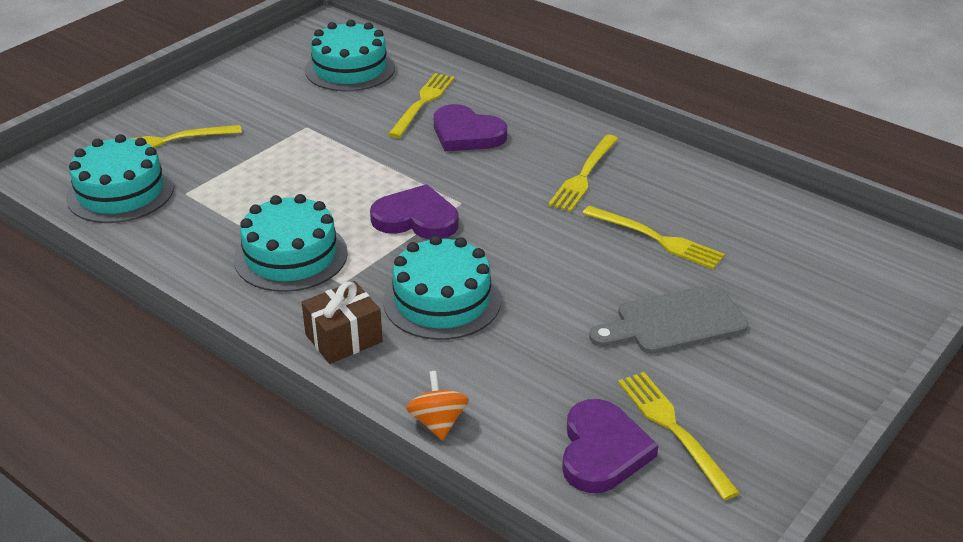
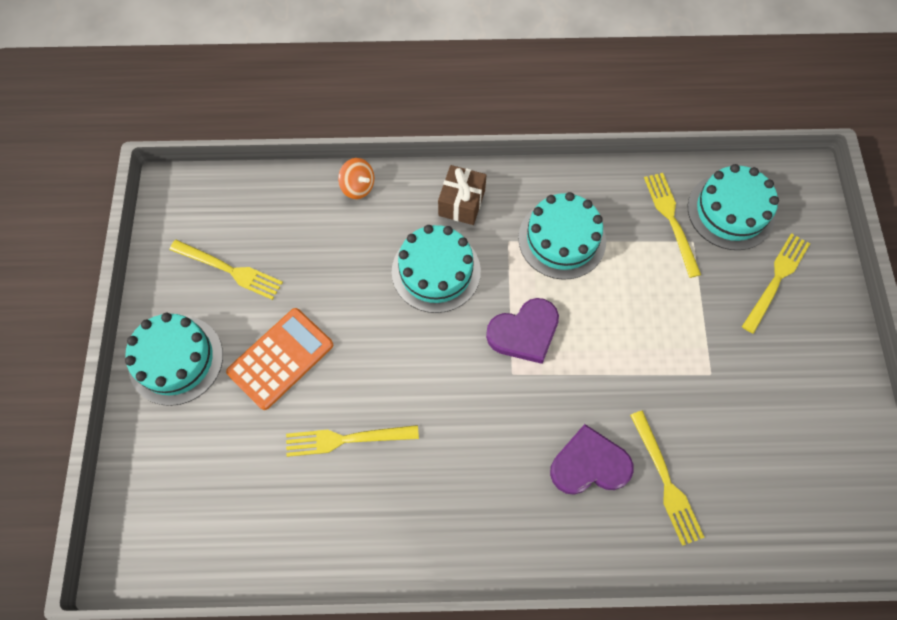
camera: 140 degrees right, 30 degrees up
turquoise cake [305,20,395,91] -> turquoise cake moved to [125,313,223,406]
yellow fork [548,135,618,212] -> yellow fork moved to [644,173,701,278]
purple heart [562,399,658,493] -> none
grey cutting board [589,284,748,354] -> orange calculator [226,308,333,410]

